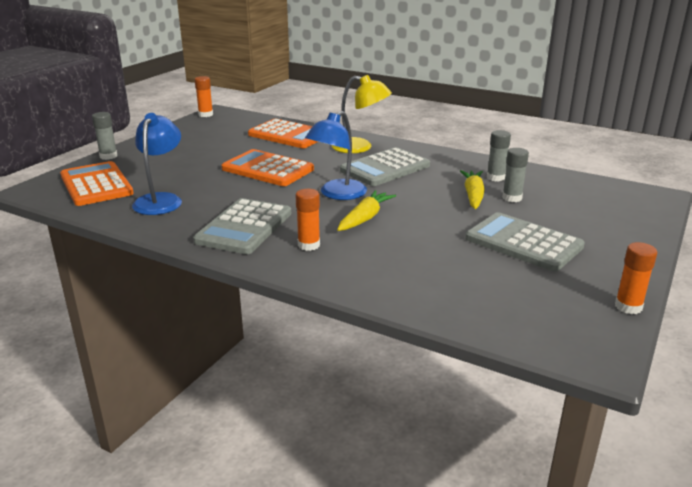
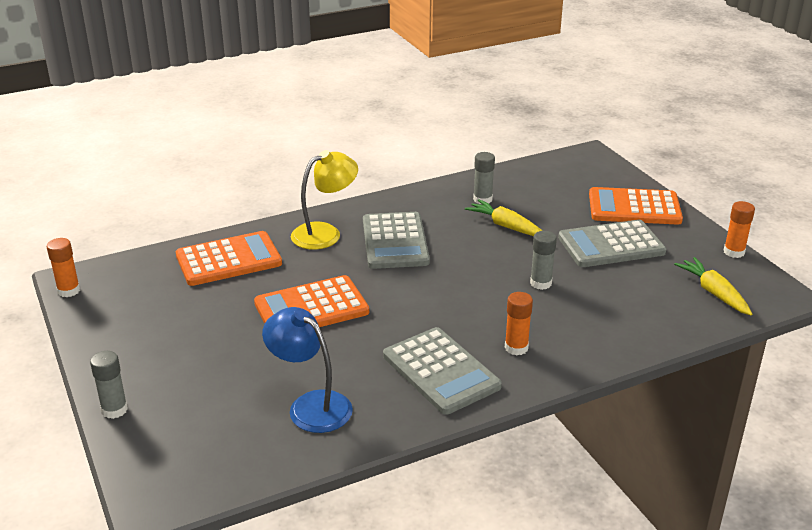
camera: 55 degrees left, 5 degrees up
orange calculator [60,161,134,206] -> orange calculator moved to [589,187,683,225]
blue lamp [305,111,367,200] -> none
yellow carrot [337,190,396,231] -> yellow carrot moved to [674,257,753,316]
grey glue stick [502,148,529,202] -> grey glue stick moved to [530,231,557,290]

